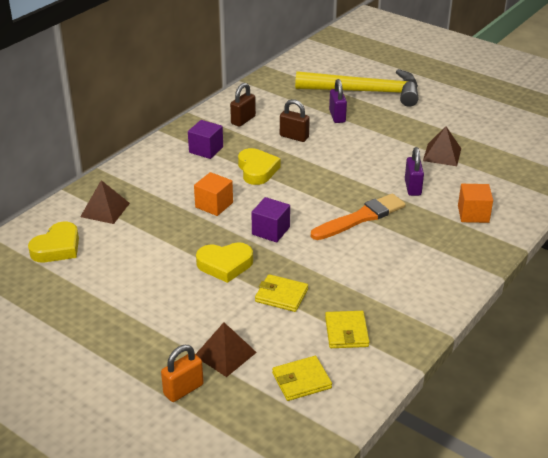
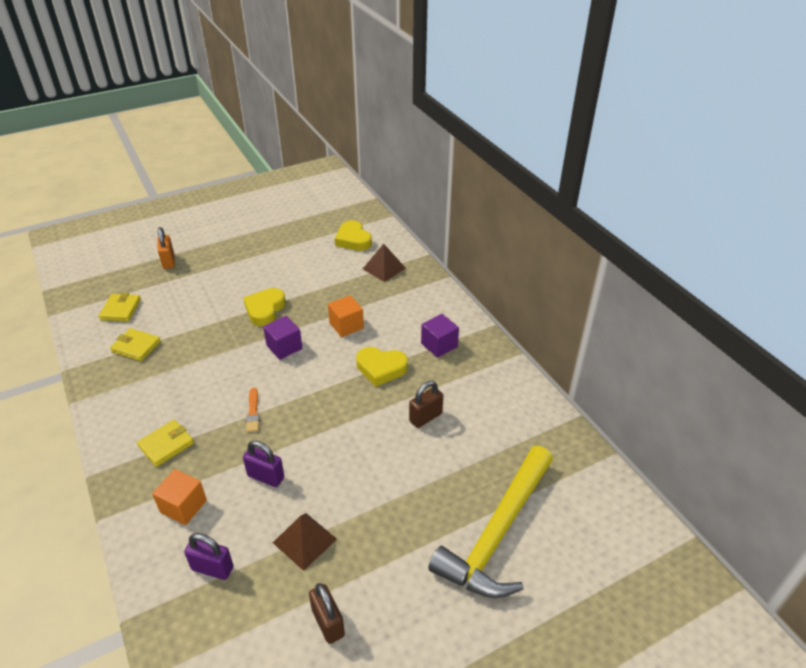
camera: 115 degrees right, 5 degrees up
brown pyramid [196,322,257,377] -> none
brown padlock [230,83,256,127] -> brown padlock moved to [309,583,345,644]
yellow wallet [255,274,308,312] -> yellow wallet moved to [137,420,194,467]
orange brush [311,193,406,240] -> orange brush [246,388,260,432], size x0.51
purple padlock [329,79,347,123] -> purple padlock moved to [184,533,234,580]

